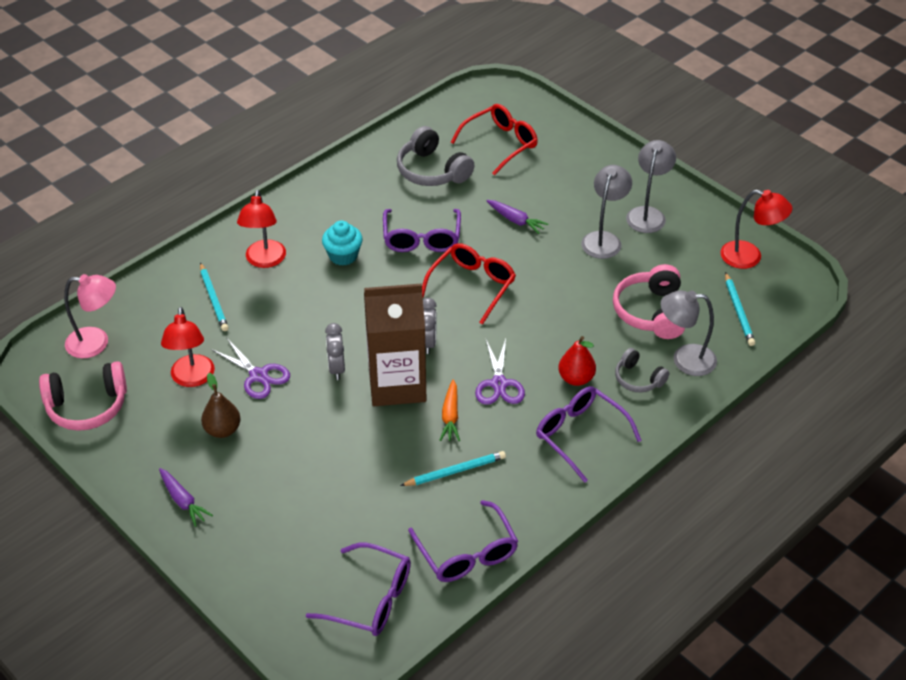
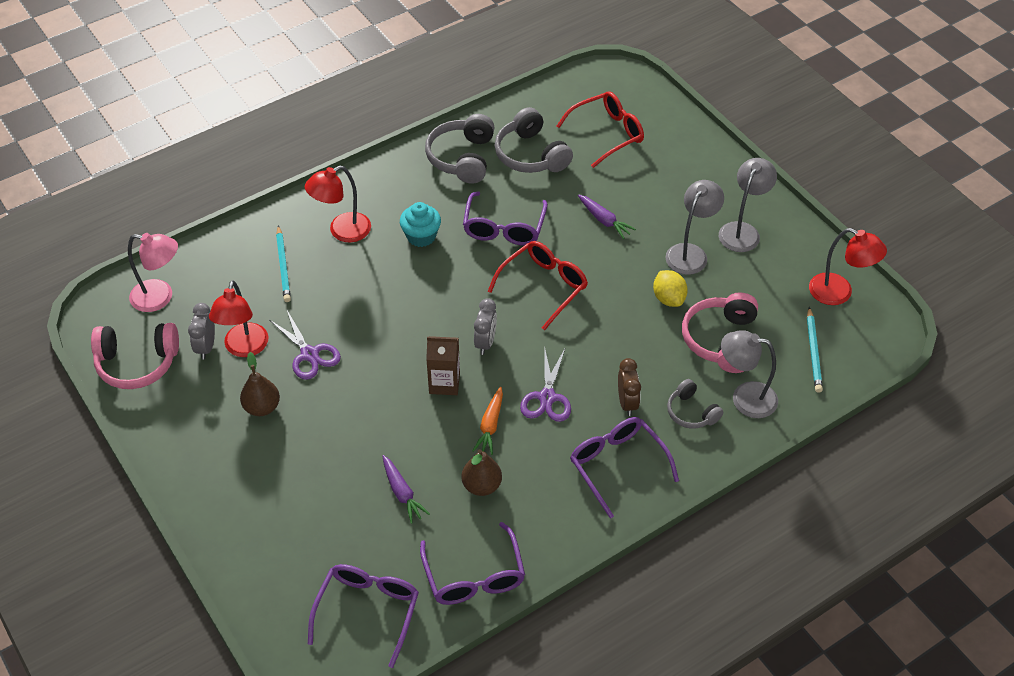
camera: 10 degrees right, 5 degrees up
purple carrot [159,468,213,527] -> purple carrot moved to [382,455,430,524]
red lamp [237,190,286,268] -> red lamp turned 45 degrees clockwise [305,165,371,242]
purple glasses [306,543,411,636] -> purple glasses turned 105 degrees counterclockwise [308,564,419,668]
grey clock [325,323,345,380] -> grey clock moved to [188,303,215,360]
brown carton [364,283,427,406] -> brown carton [426,336,460,395], size x0.52
turquoise pencil [400,451,506,486] -> brown pear [461,449,502,496]
red pear [558,336,596,386] -> brown clock [618,358,641,416]
none -> grey headphones [425,114,495,184]
none -> yellow lemon [653,270,688,307]

